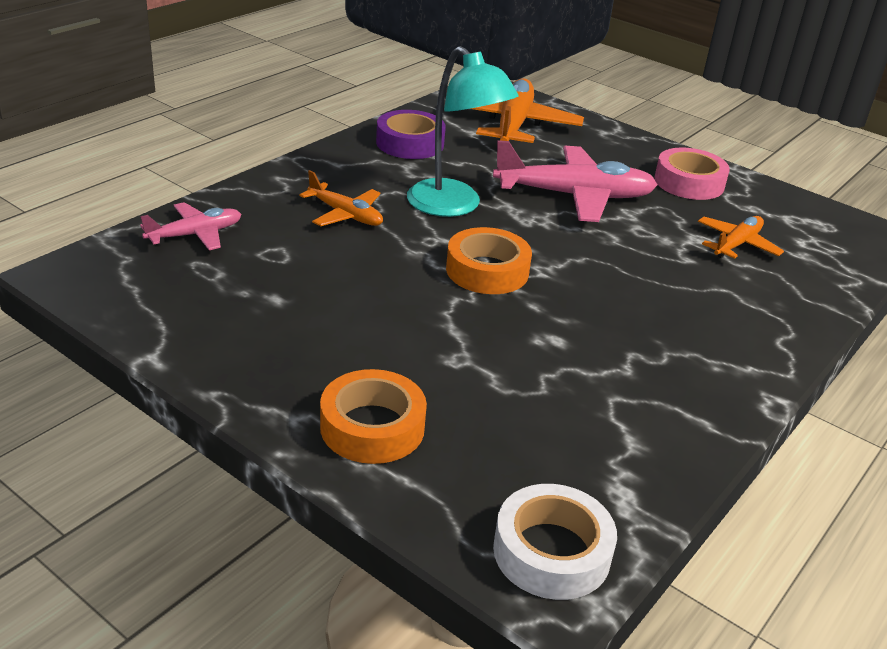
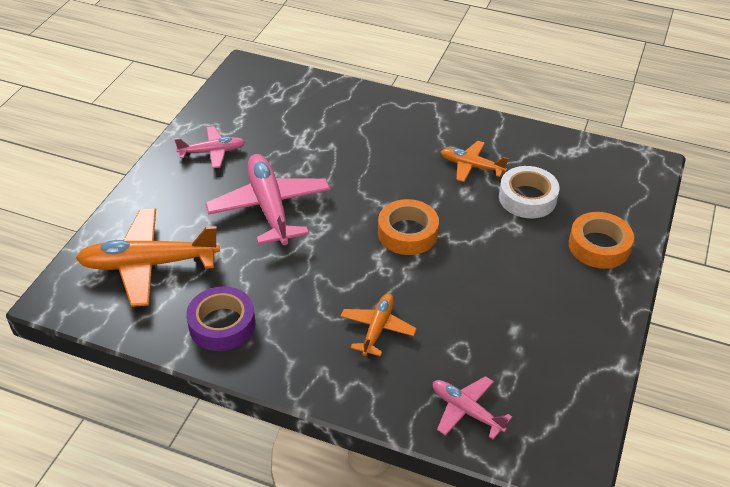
camera: 105 degrees left, 10 degrees up
turquoise lamp [407,46,519,217] -> none
white tape [493,484,617,600] -> white tape moved to [499,166,560,218]
pink tape [654,147,730,200] -> pink plane [175,126,245,168]
orange plane [698,216,784,259] -> orange plane moved to [441,141,508,182]

